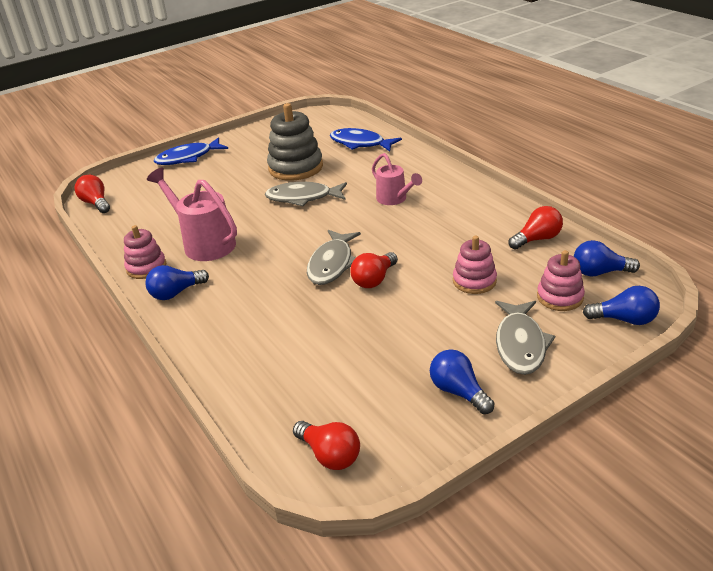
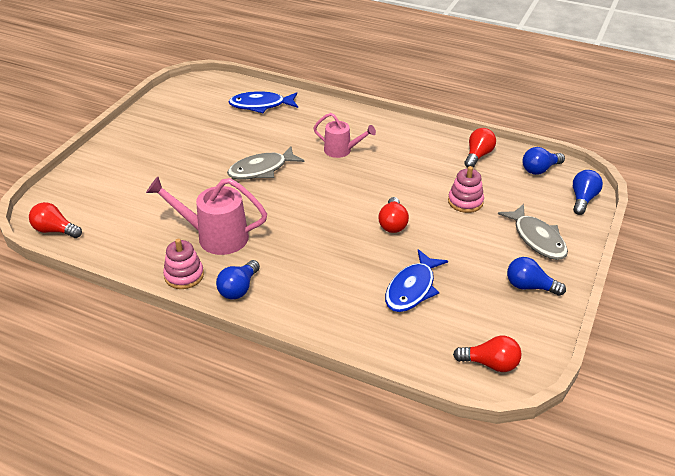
camera: 35 degrees left, 5 degrees up
blue fish [154,137,228,165] -> blue fish moved to [385,249,448,312]
grey stacking toy [267,103,323,181] -> none
grey fish [307,230,361,285] -> none
pink stacking toy [537,250,585,311] -> none
blue light bulb [583,286,660,325] -> blue light bulb turned 45 degrees counterclockwise [573,170,603,215]

